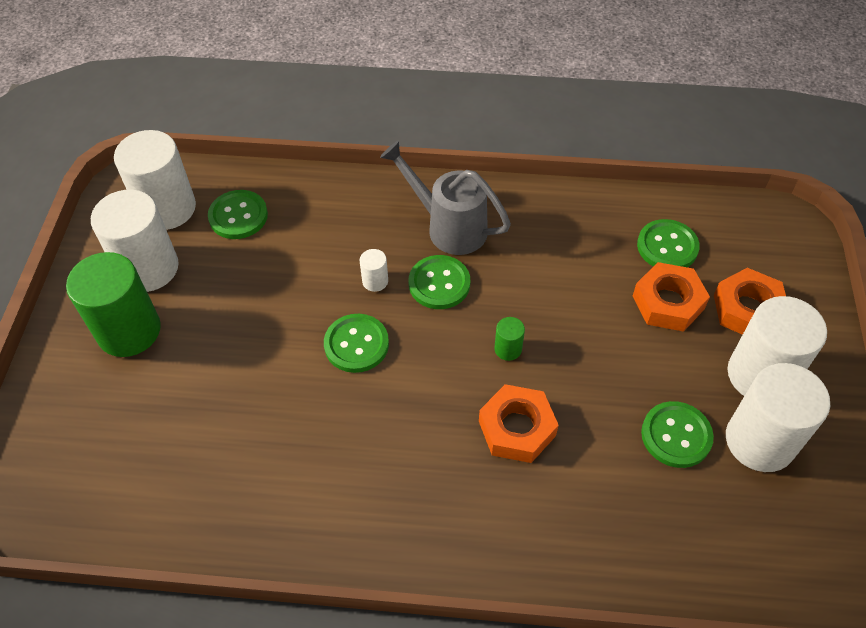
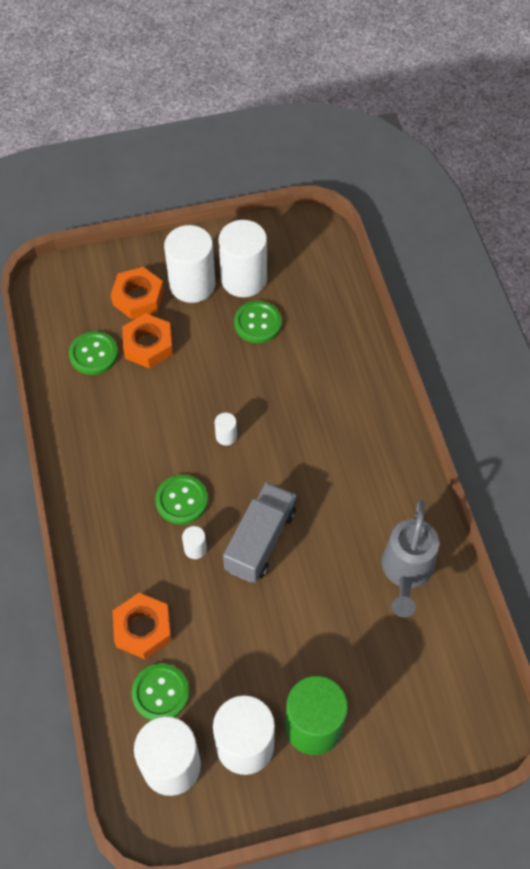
camera: 110 degrees left, 5 degrees up
green button [324,314,389,373] -> grey truck [223,482,296,583]
grey watering can [380,140,511,255] -> grey watering can moved to [382,500,439,618]
orange nut [479,384,559,463] -> orange nut moved to [113,593,171,659]
green cylinder [494,317,525,361] -> white cylinder [215,413,237,446]

